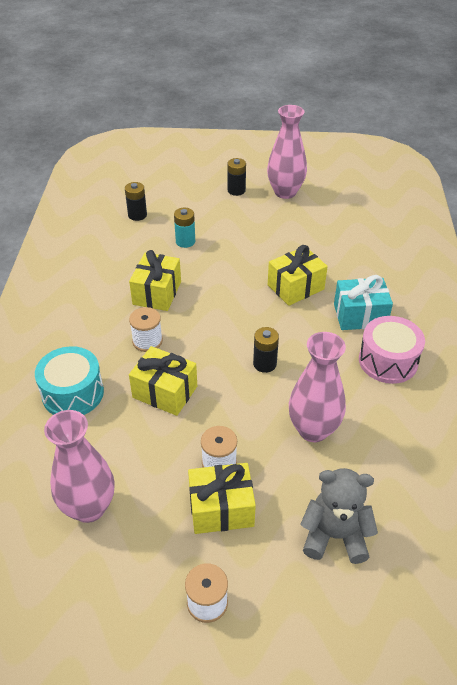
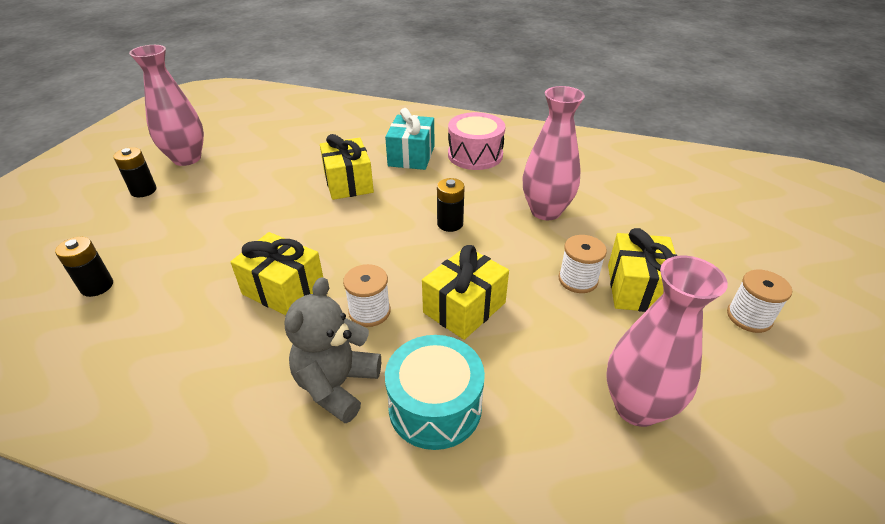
camera: 75 degrees left, 5 degrees down
turquoise battery [174,208,195,248] -> none
grey teddy bear [301,468,378,564] -> grey teddy bear moved to [284,277,381,423]

